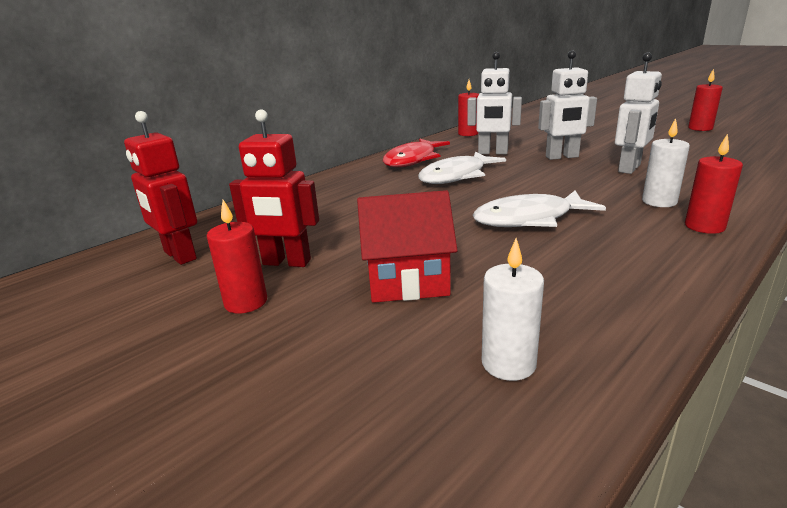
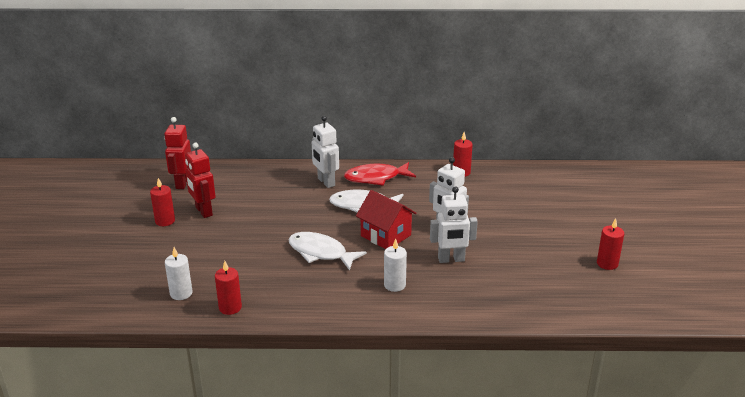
camera: 45 degrees right, 5 degrees up
red house [357,190,458,303] -> red house moved to [356,190,417,249]
white robot [467,52,522,154] -> white robot moved to [312,116,339,188]
red candle [685,134,743,234] -> red candle moved to [215,261,242,315]

